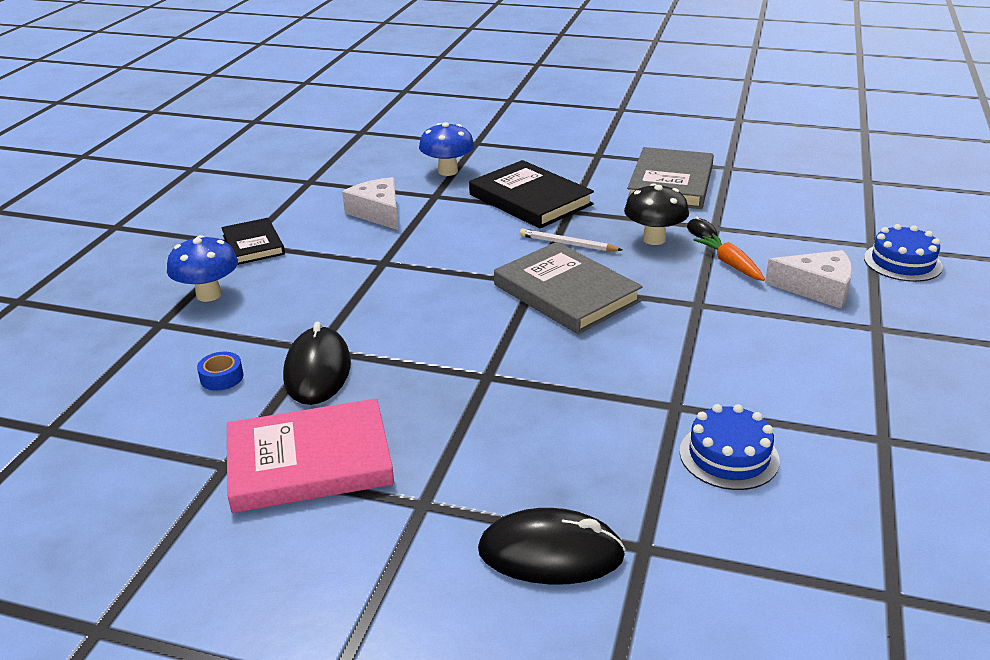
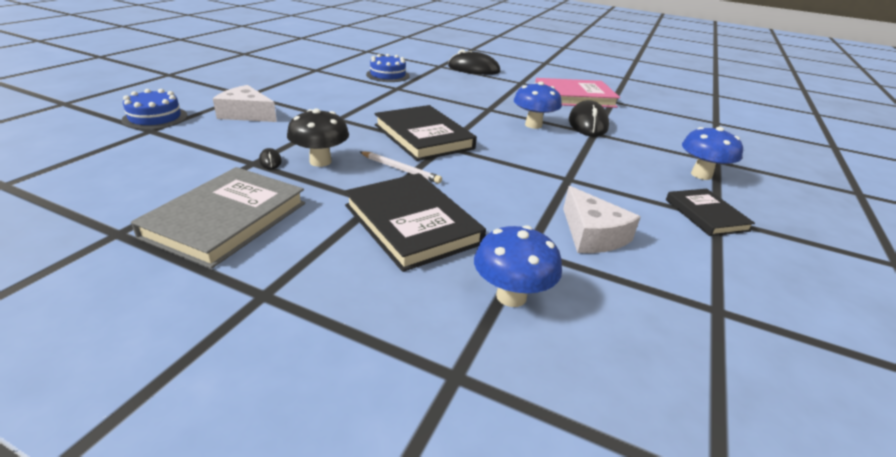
camera: 175 degrees left, 0 degrees up
blue tape [197,352,244,391] -> none
grey book [494,242,643,334] -> black book [374,105,477,161]
orange carrot [693,233,765,281] -> none
none -> blue mushroom [514,81,562,129]

